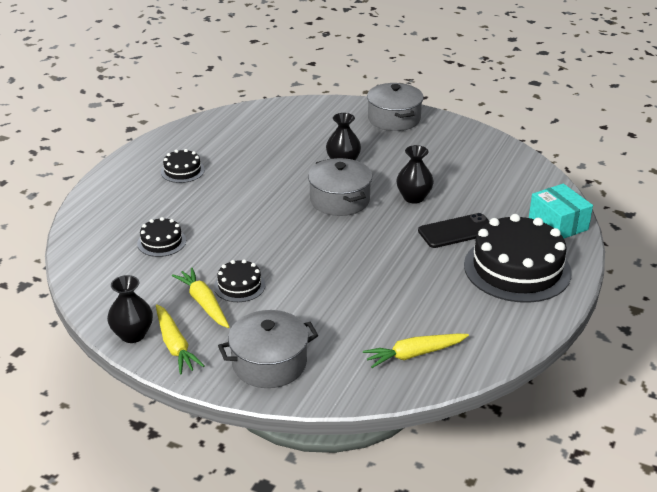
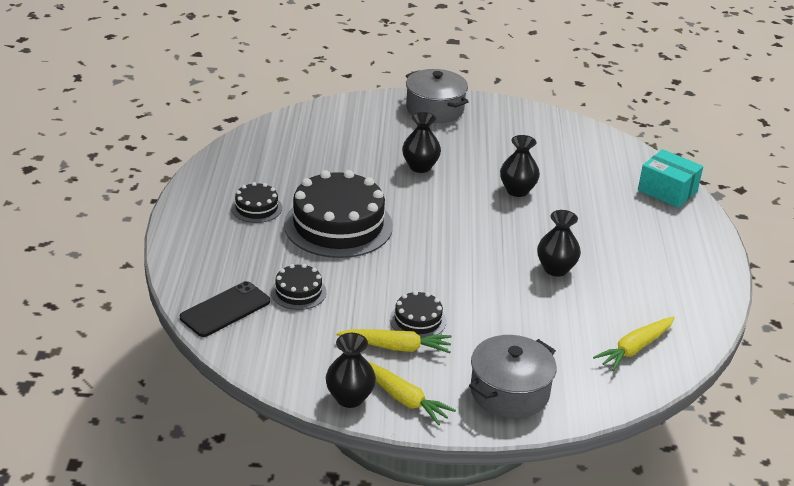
camera: 25 degrees left, 0 degrees up
yellow carrot [172,268,229,328] -> yellow carrot turned 150 degrees clockwise [337,329,452,353]
grey pot [308,158,372,216] -> none
black phone [418,213,489,248] -> black phone moved to [180,281,270,337]
black cake [464,214,572,303] -> black cake moved to [284,170,393,258]
none -> black vase [537,210,581,277]

